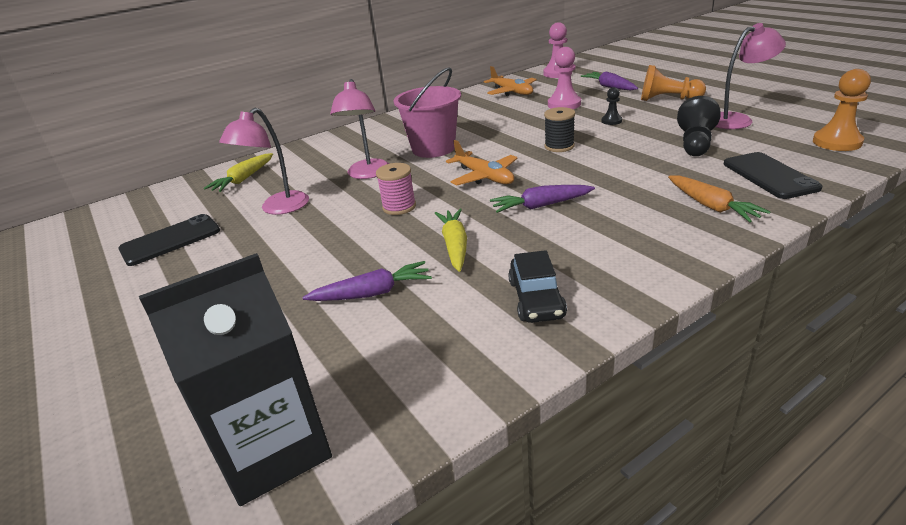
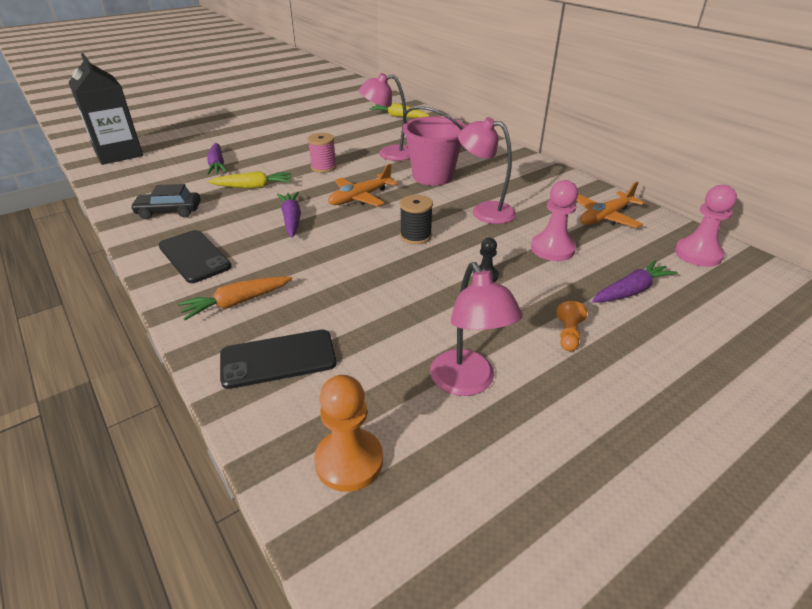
camera: 85 degrees right, 5 degrees up
black phone [118,214,220,266] -> black phone moved to [158,230,232,283]
pink lamp [219,107,309,215] -> pink lamp moved to [458,117,516,224]
orange pawn [641,65,706,101] -> orange pawn [557,301,587,351], size x0.55
black pawn [677,96,721,156] -> none

